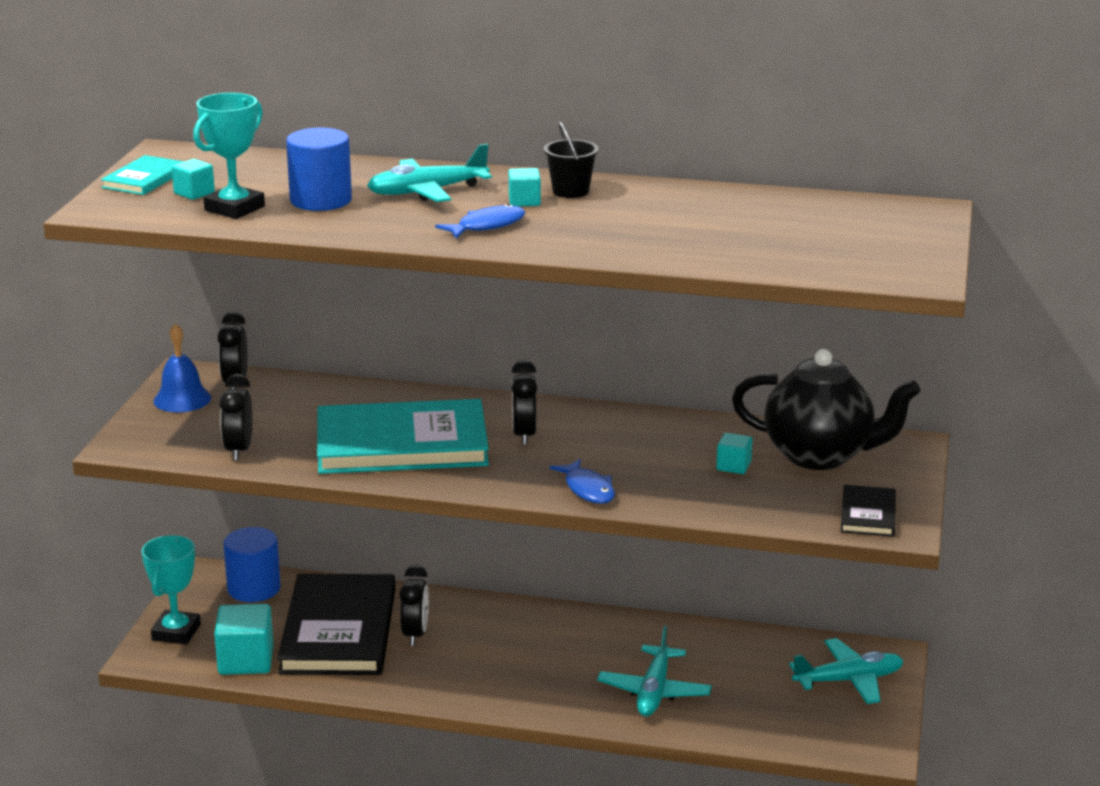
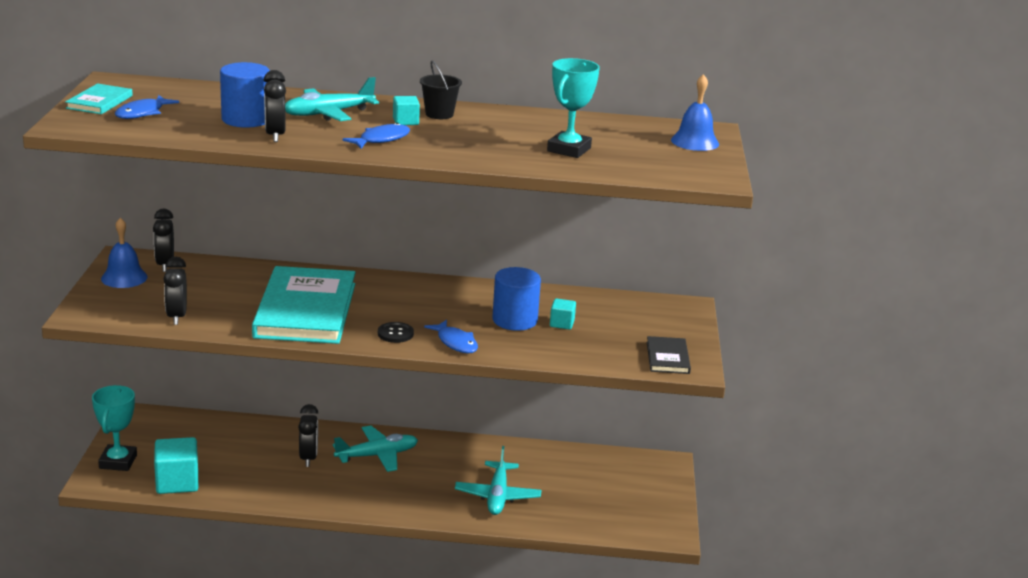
camera: 10 degrees left, 0 degrees up
turquoise cube [172,159,215,200] -> blue fish [115,95,179,119]
turquoise trophy [193,93,265,219] -> turquoise trophy moved to [547,58,600,158]
blue cylinder [223,527,281,602] -> blue cylinder moved to [492,267,541,331]
black book [277,574,395,675] -> none
turquoise book [317,399,489,474] -> turquoise book turned 75 degrees counterclockwise [252,266,356,344]
black clock [511,360,537,445] -> black clock moved to [264,70,286,142]
black teapot [732,349,921,470] -> none
turquoise plane [789,638,903,704] -> turquoise plane moved to [333,425,418,472]
none -> black button [378,322,414,343]
none -> blue bell [671,74,719,151]

